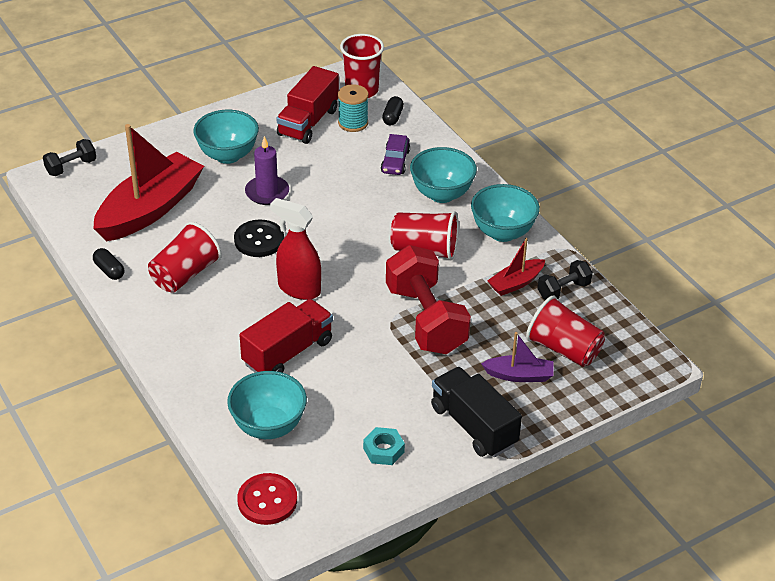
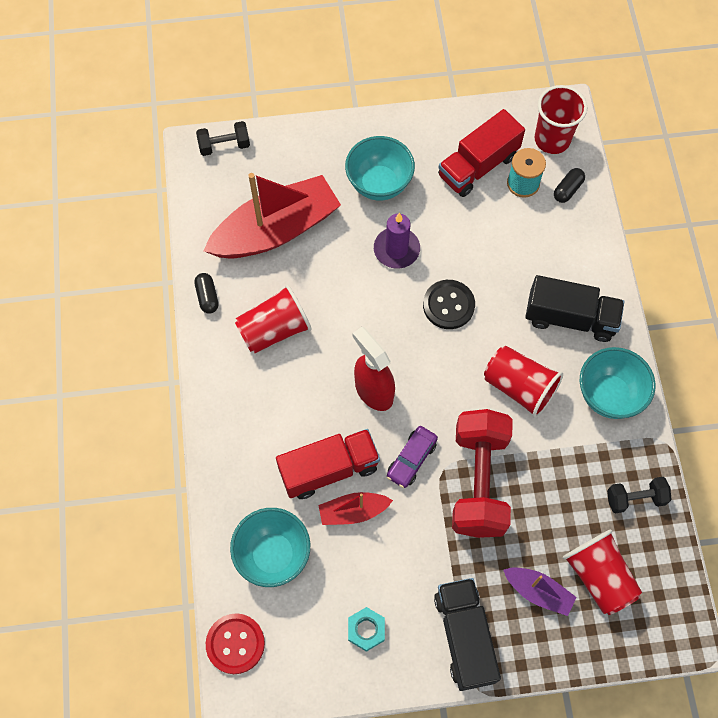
camera: 25 degrees right, 25 degrees up
black button [234,220,284,257] -> black button moved to [423,280,475,329]
purple car [381,134,410,175] -> purple car moved to [387,426,438,488]
turquoise bowl [410,147,477,203] -> black truck [525,275,624,342]
red boat [487,238,545,296] -> red boat moved to [318,492,393,525]

